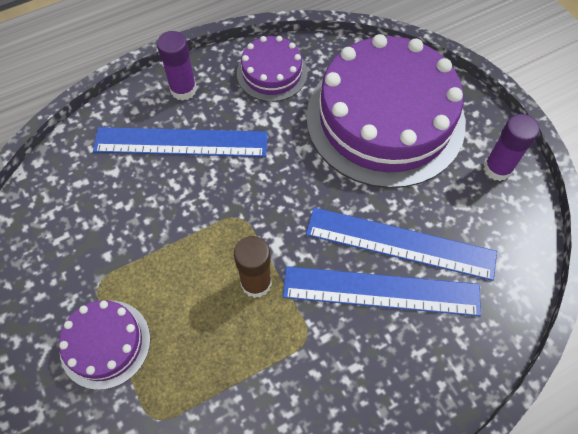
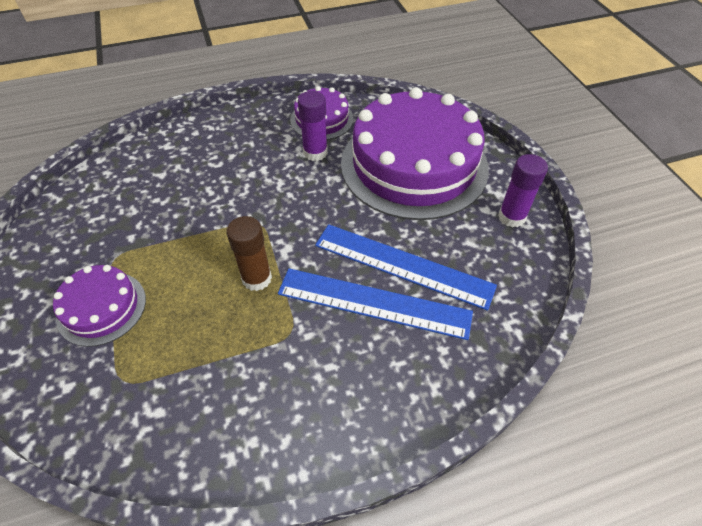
camera: 10 degrees right, 10 degrees down
blue ruler [93,127,268,157] -> none
purple glue stick [157,31,197,101] -> purple glue stick moved to [298,91,328,161]

